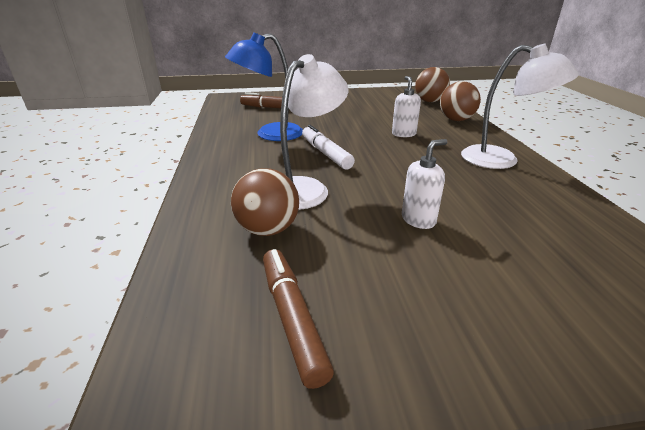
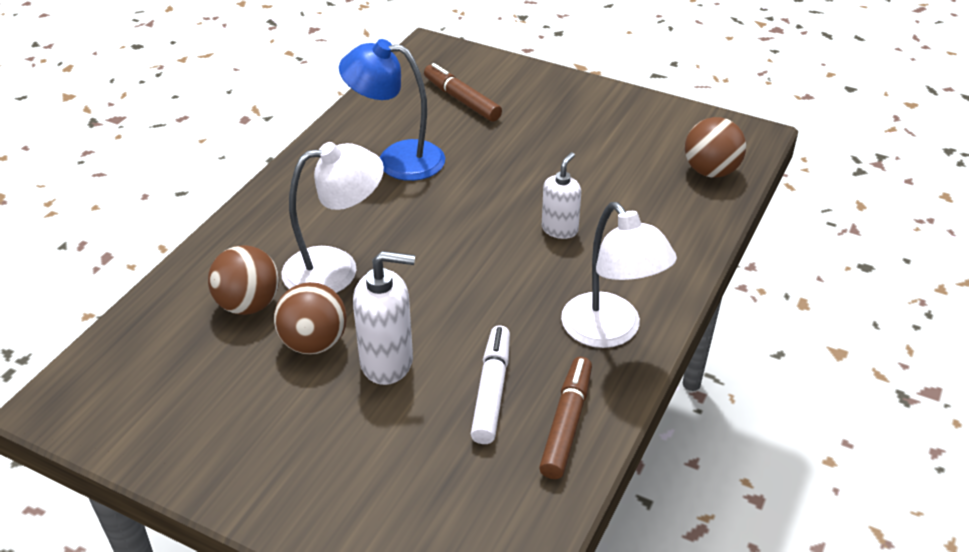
camera: 35 degrees right, 10 degrees up
brown marker [263,249,334,389] -> brown marker moved to [539,357,592,479]
white marker [302,125,355,169] -> white marker moved to [471,325,510,444]
white soap dispenser [402,139,447,229] -> white soap dispenser [353,251,415,385], size x1.52
brown ball [440,81,481,121] -> brown ball moved to [274,282,347,355]

